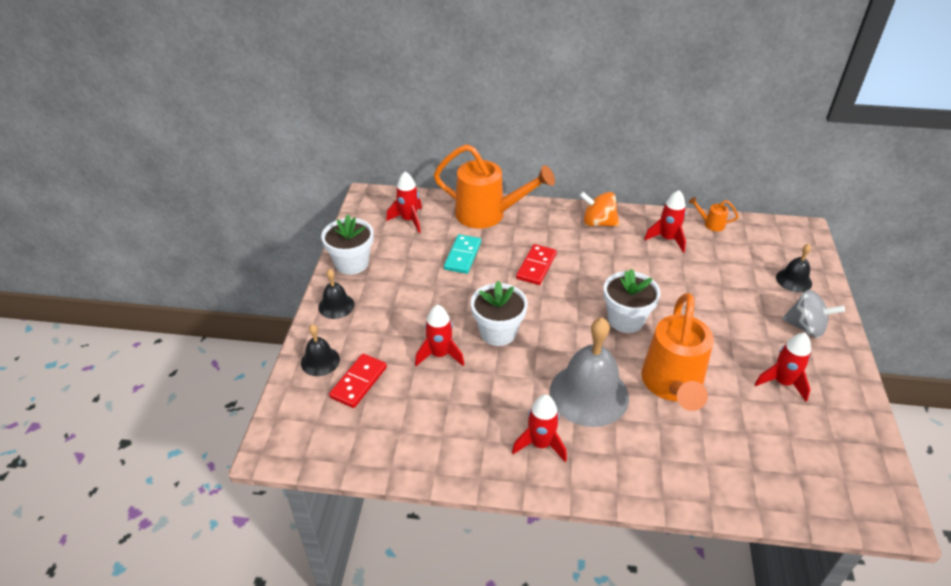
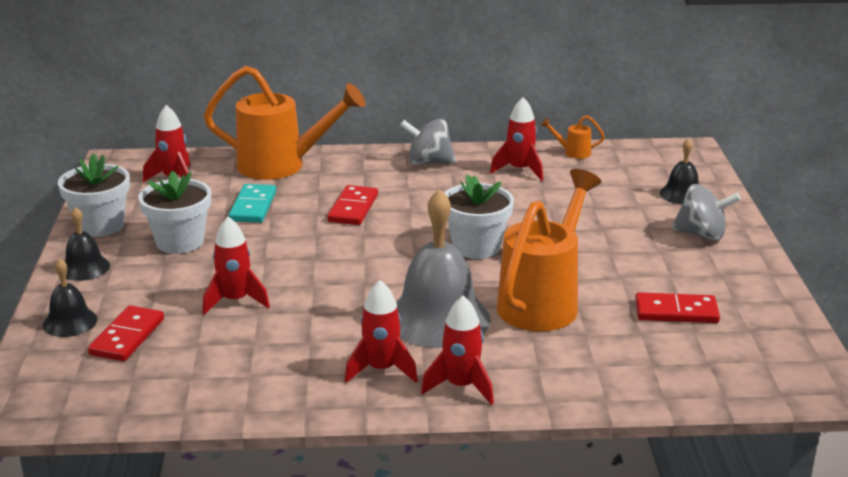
camera: 10 degrees left, 15 degrees down
white flower pot [471,281,528,346] -> white flower pot moved to [138,171,211,254]
orange spinning top [580,192,619,227] -> grey spinning top [400,119,456,165]
orange watering can [641,293,714,411] -> orange watering can turned 150 degrees counterclockwise [497,169,601,331]
red rocket [755,333,811,402] -> red rocket moved to [421,296,494,405]
none -> red domino [635,292,720,323]

